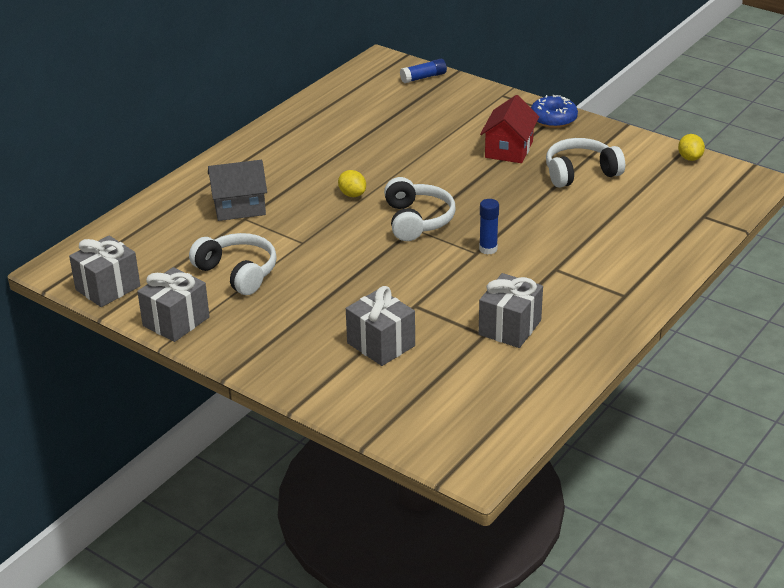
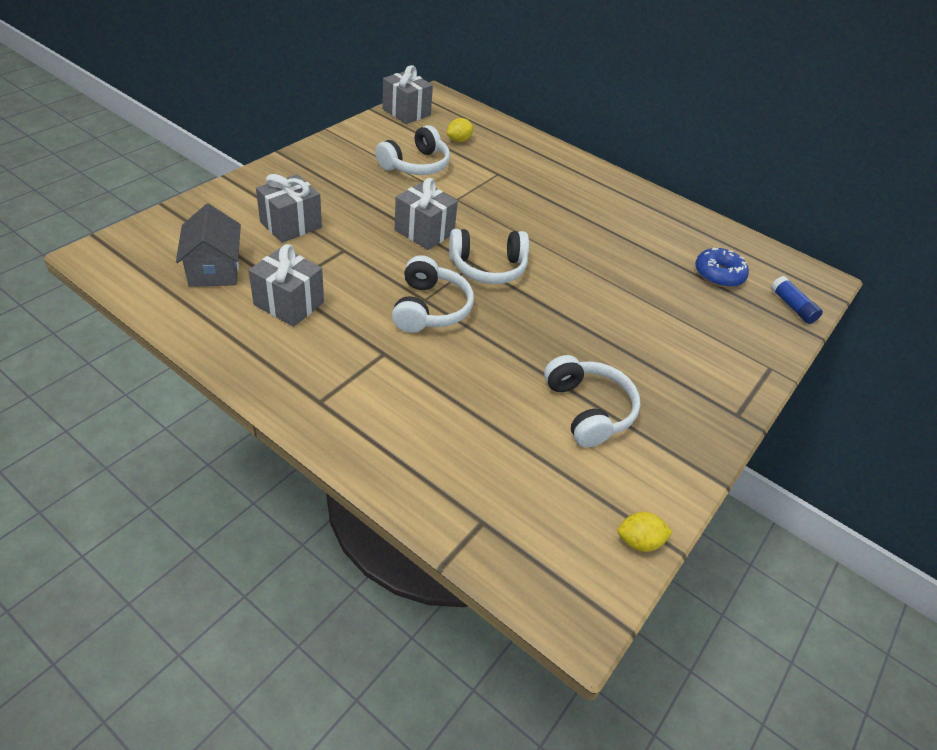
camera: 85 degrees right, 10 degrees up
grey gift [137,267,210,342] -> grey gift moved to [395,178,458,250]
grey house [208,160,267,221] -> grey house moved to [176,204,241,287]
yellow lemon [338,170,366,197] -> yellow lemon moved to [447,118,474,142]
blue glue stick [479,199,499,255] -> white headphones [392,255,474,333]
red house [480,95,539,163] -> none
blue donut [531,95,578,128] -> blue donut moved to [695,247,749,288]

